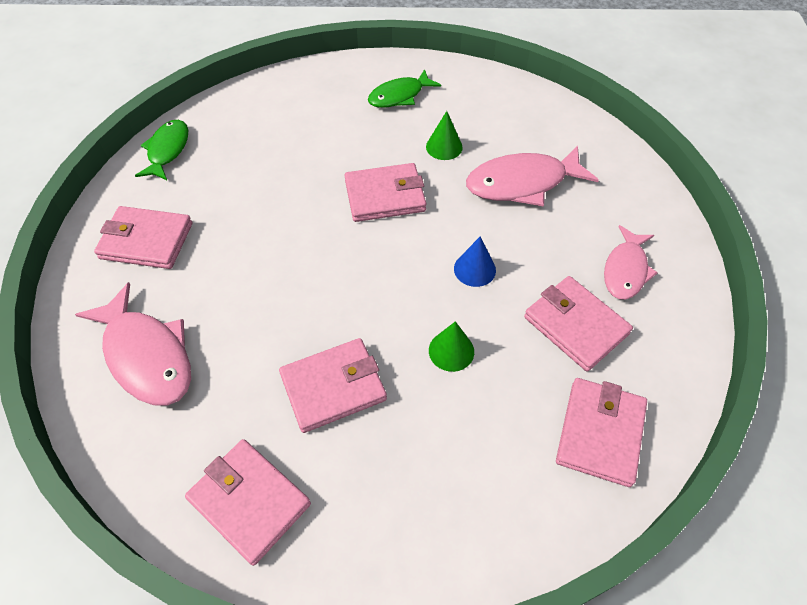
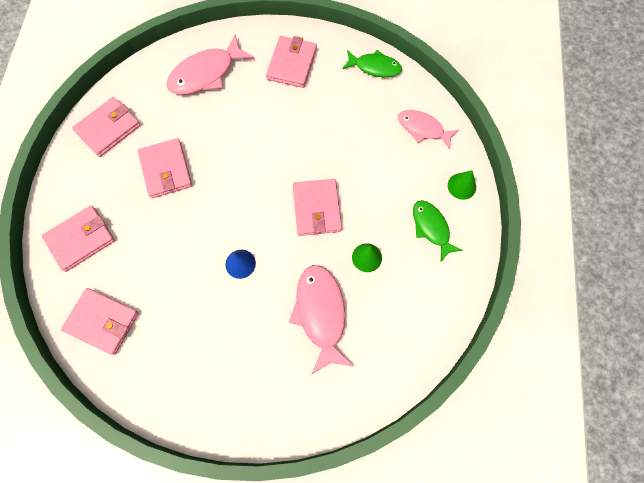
camera: 95 degrees right, 15 degrees up
green cone [429,321,474,372] -> green cone moved to [448,170,476,200]
pink wallet [524,276,633,372] -> pink wallet moved to [42,206,115,272]
pink fish [604,225,658,300] -> pink fish moved to [398,110,459,149]

